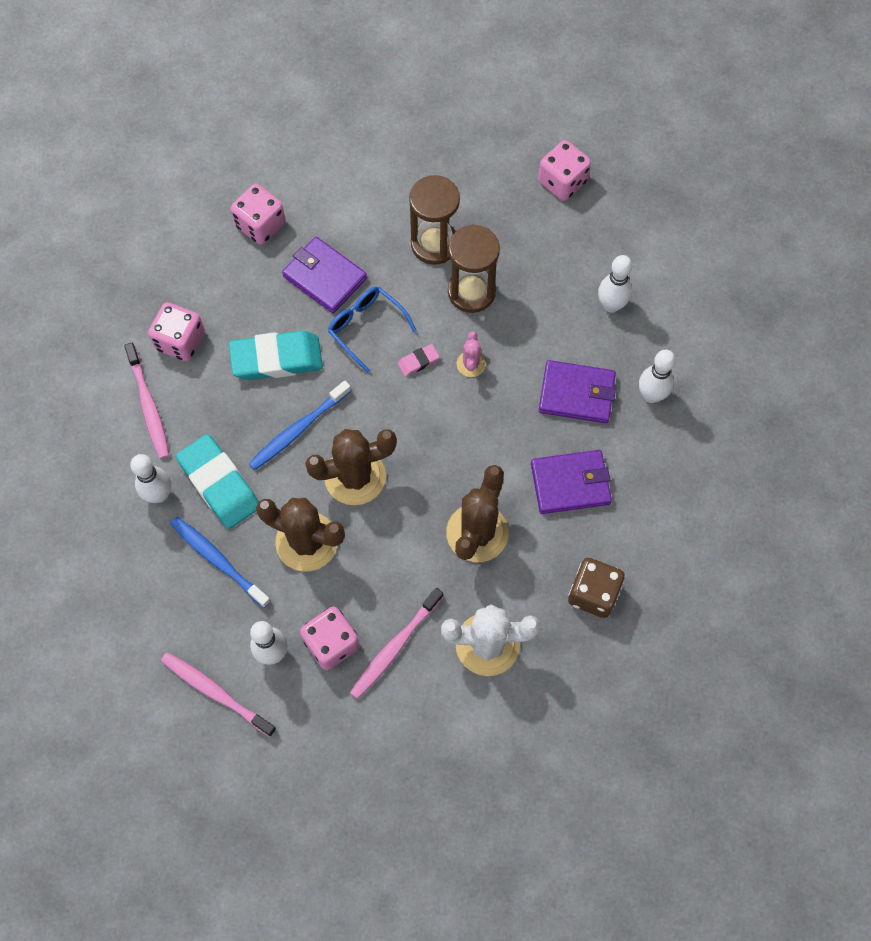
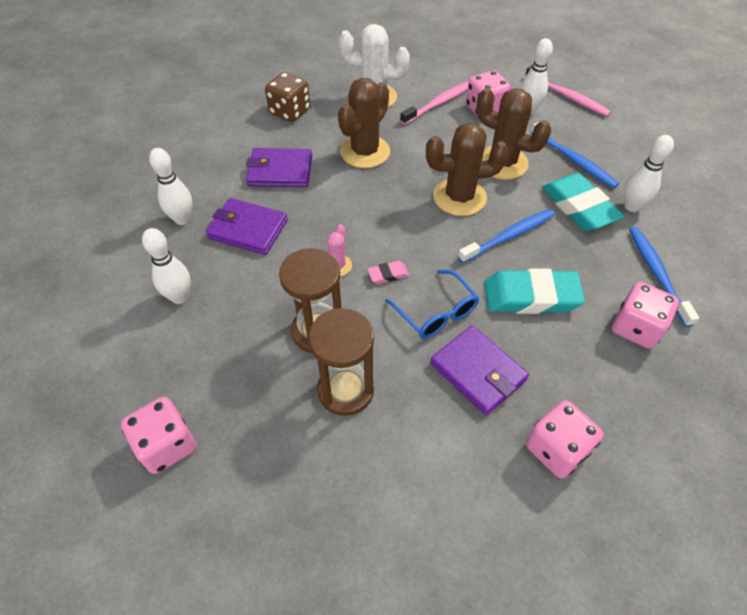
camera: 170 degrees left, 15 degrees down
pink toothbrush [124,343,169,459] -> blue toothbrush [629,227,699,327]

